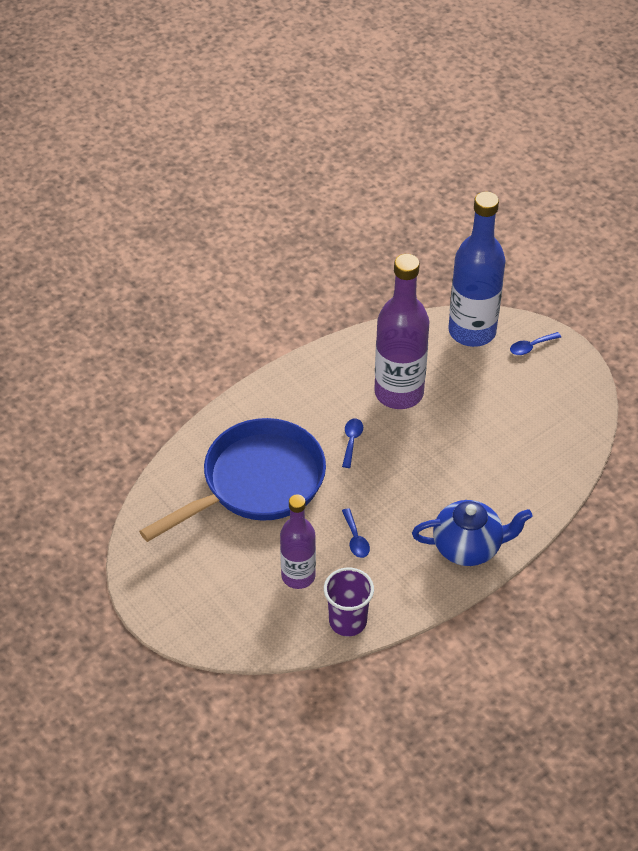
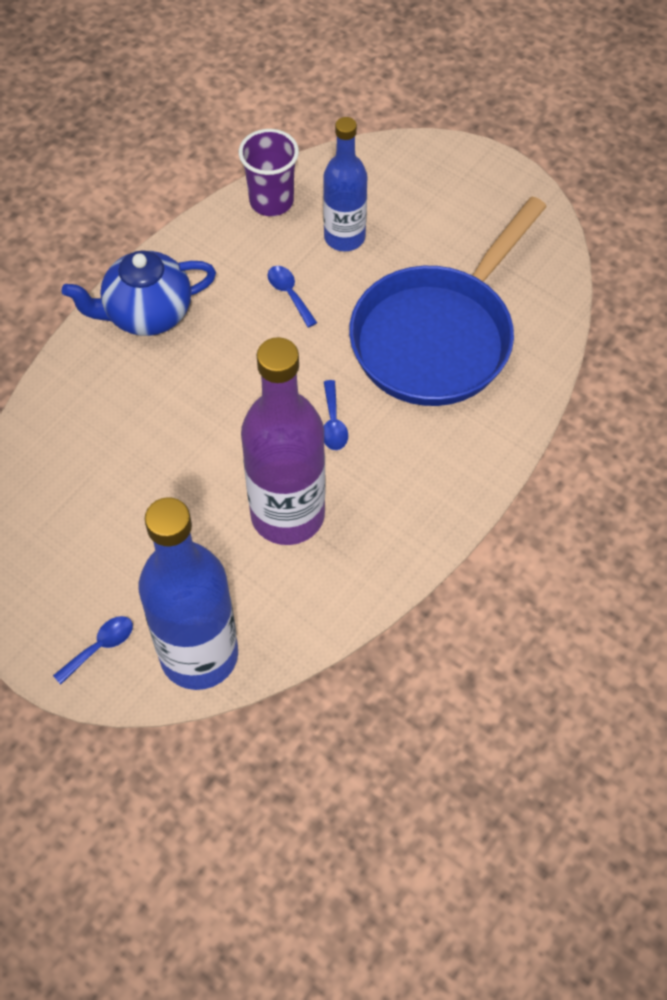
camera: 165 degrees right, 10 degrees up
purple bottle [280,495,316,589] -> blue bottle [323,117,367,251]

